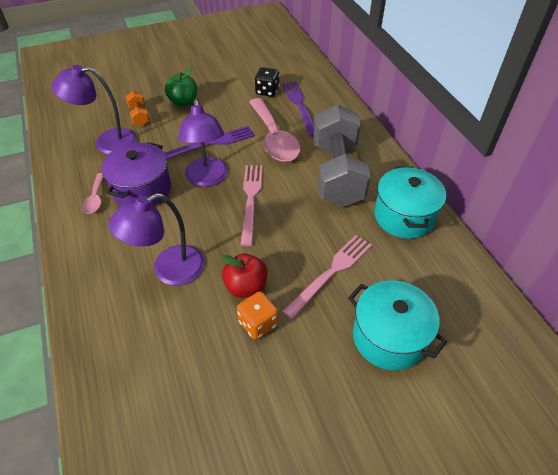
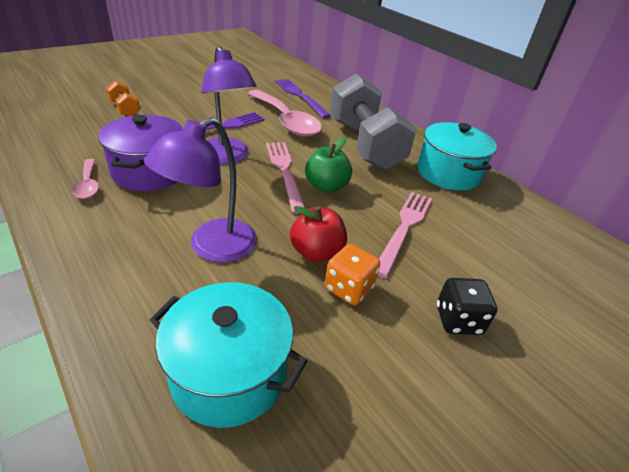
camera: 20 degrees left, 10 degrees down
purple lamp [51,65,137,154] -> none
green apple [165,68,197,107] -> green apple moved to [305,137,352,193]
black dice [255,67,280,97] -> black dice moved to [437,278,497,335]
turquoise pot [348,280,447,370] -> turquoise pot moved to [150,282,308,428]

